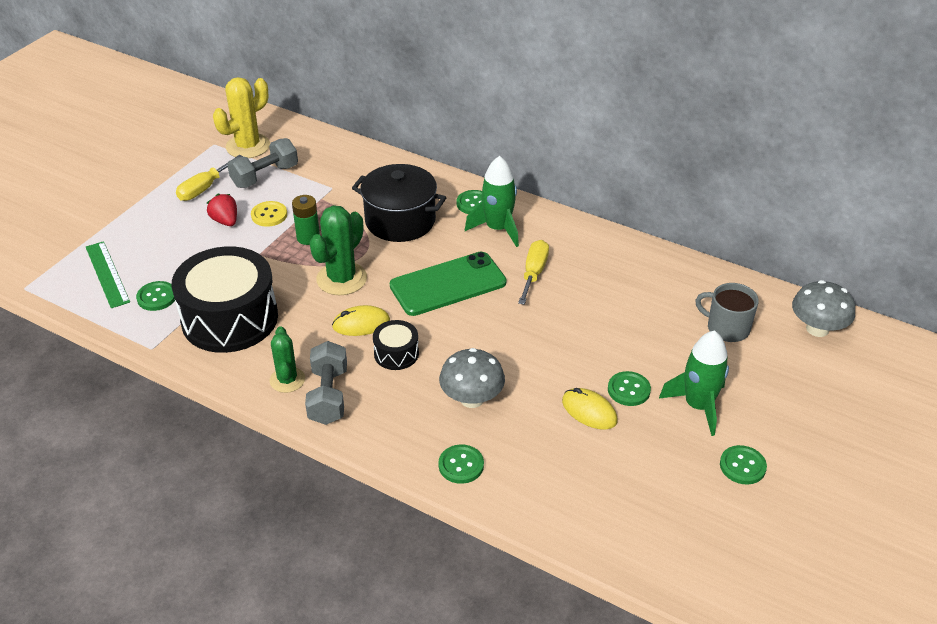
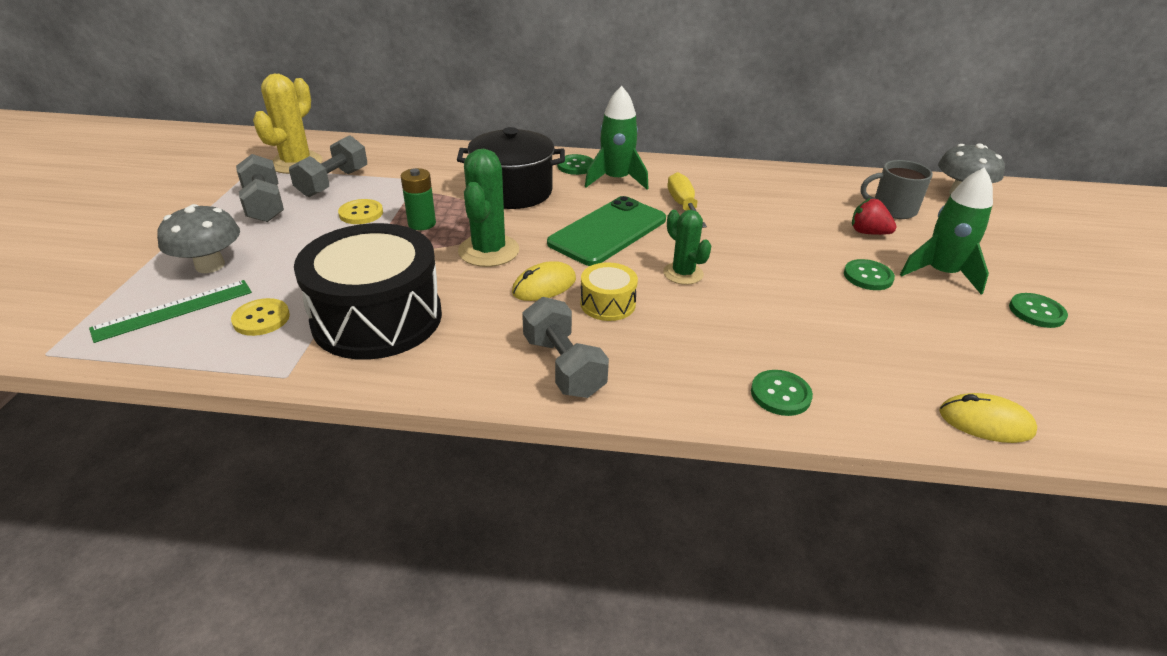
camera: 25 degrees left, 5 degrees down
green ruler [86,241,130,308] -> green ruler turned 75 degrees counterclockwise [89,280,252,343]
green button [136,281,175,311] -> yellow button [231,298,290,336]
yellow screwdriver [176,155,243,201] -> grey dumbbell [236,154,284,222]
red strawberry [207,194,237,226] -> red strawberry moved to [852,198,896,235]
green cactus [270,326,305,393] -> green cactus moved to [663,210,711,285]
black drum [373,320,419,370] -> yellow drum [580,262,638,321]
grey mushroom [439,348,505,408] -> grey mushroom moved to [157,204,240,273]
yellow mouse [562,388,617,430] -> yellow mouse moved to [939,393,1037,443]

